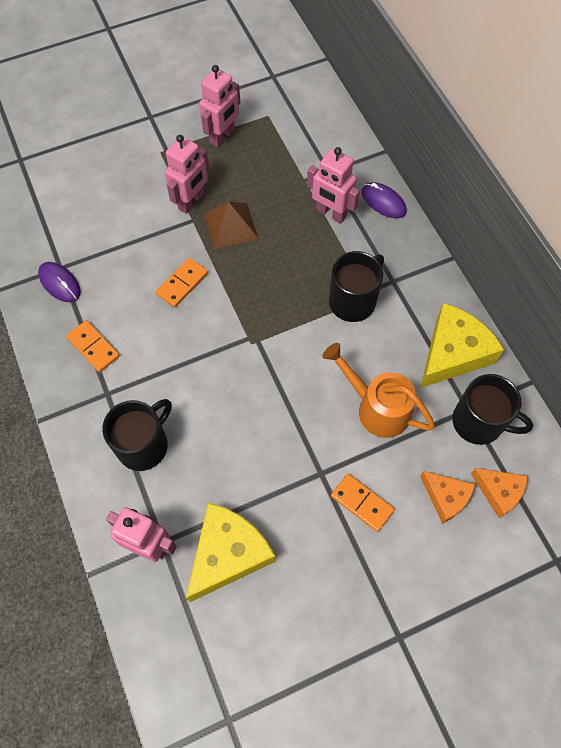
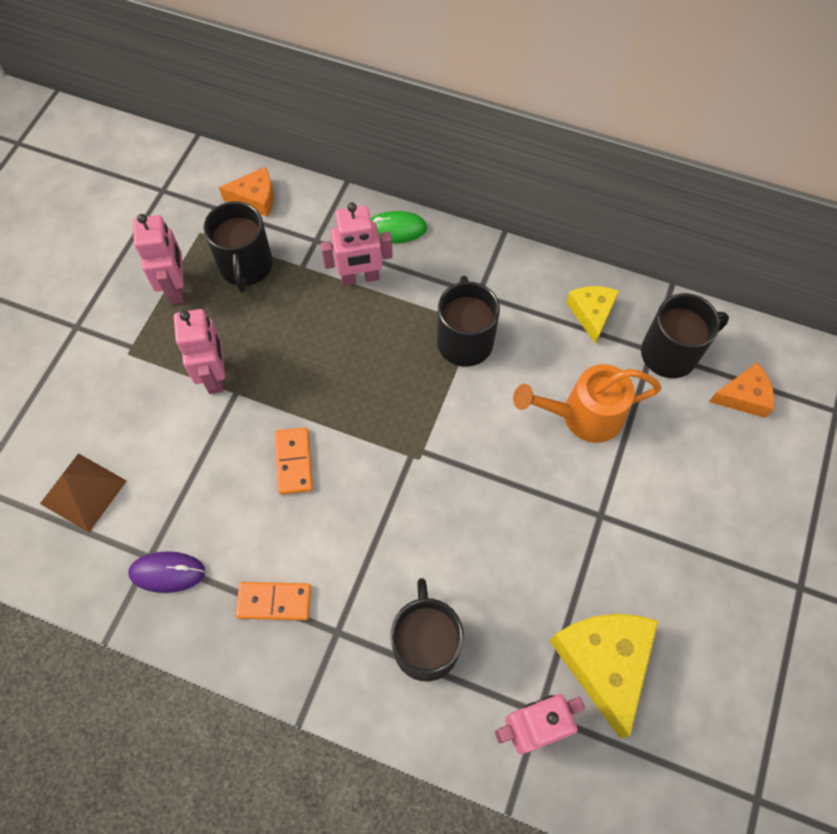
camera: 45 degrees left, 0 degrees up
brown pyramid [204,202,259,249] -> brown pyramid moved to [40,453,127,532]
orange domino [331,474,395,532] -> none
purple mouse [361,182,406,218] -> green mouse [371,211,427,243]
yellow cheese [420,303,504,388] -> yellow cheese [566,286,619,344], size x0.58
orange cheese [420,471,475,524] -> orange cheese moved to [219,167,274,217]
none -> black mug [203,201,273,292]

